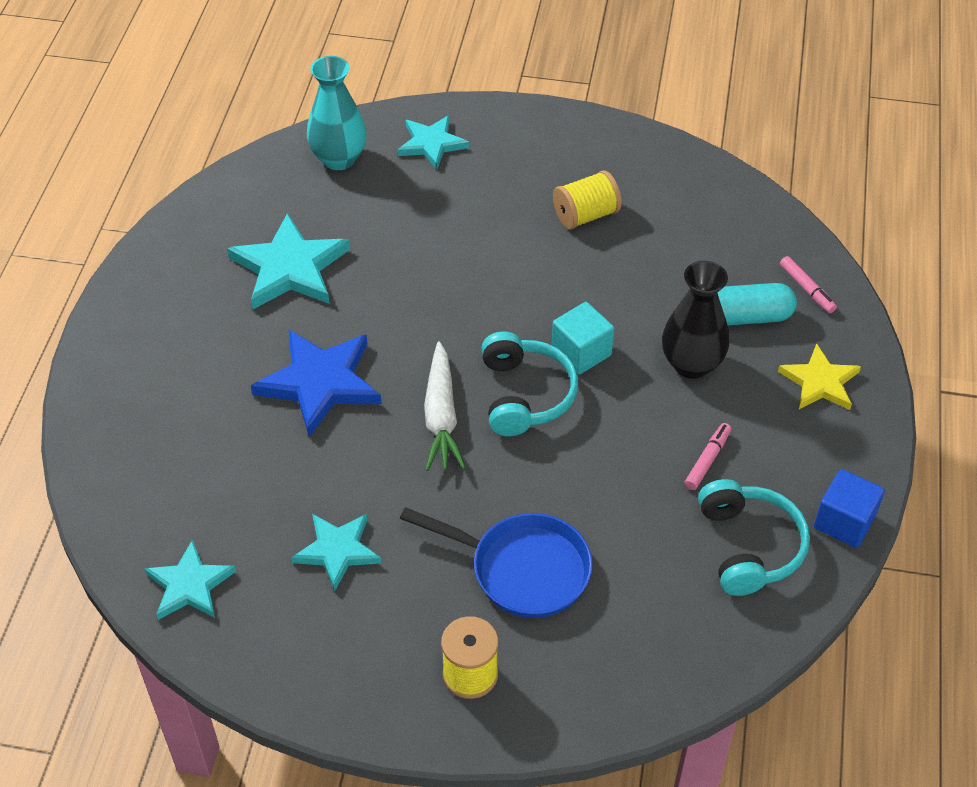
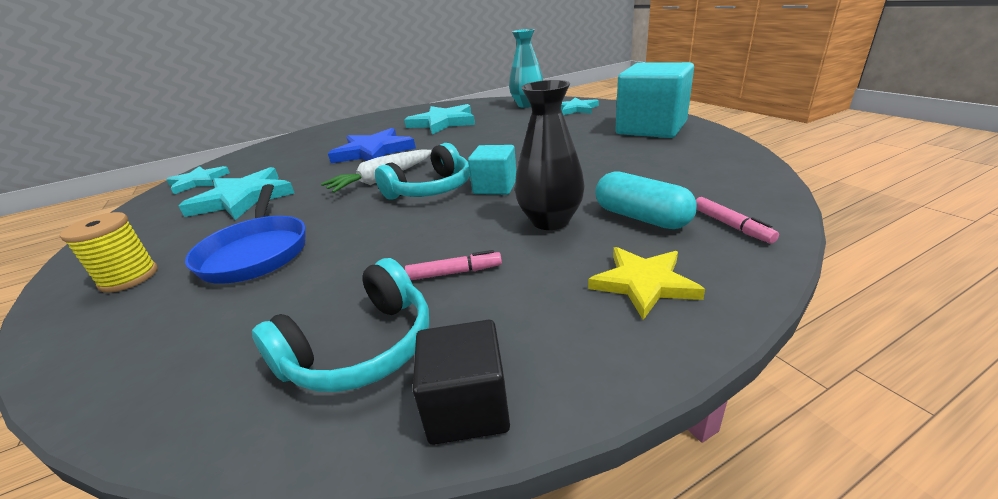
camera: 55 degrees right, 20 degrees down
turquoise star [291,514,382,591] -> turquoise star [179,167,295,220], size x1.58
yellow spool [553,170,622,229] -> none
pink marker [780,256,837,313] -> pink marker turned 45 degrees counterclockwise [696,197,779,244]
blue cube [814,469,885,548] -> black cube [412,320,510,445]
none -> turquoise cube [615,62,694,138]

